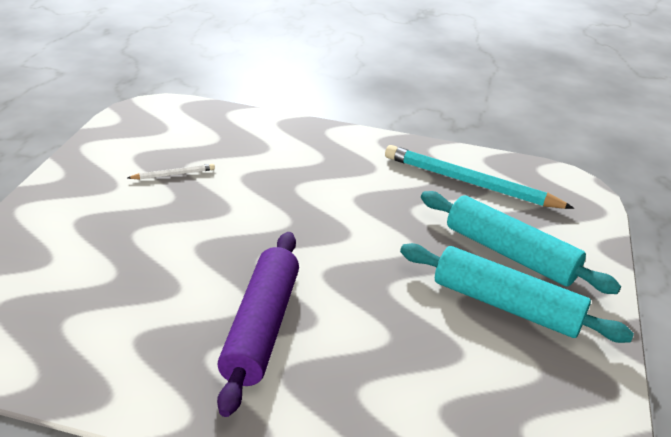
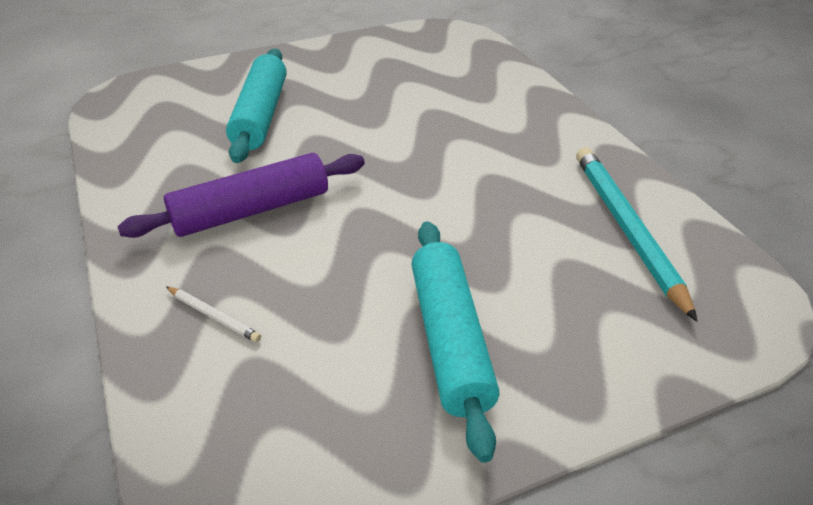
camera: 55 degrees right, 5 degrees up
white pencil [127,164,215,179] -> white pencil moved to [166,286,261,342]
turquoise rolling pin [421,191,621,294] -> turquoise rolling pin moved to [226,48,287,163]

